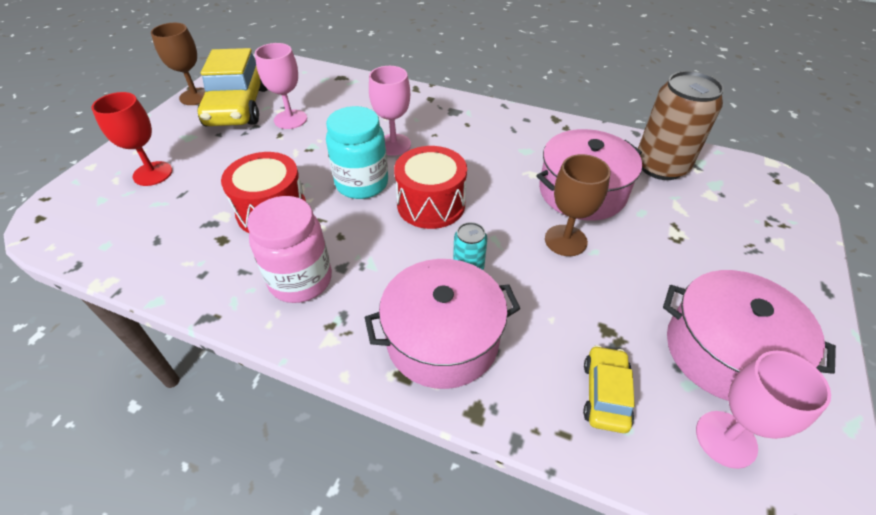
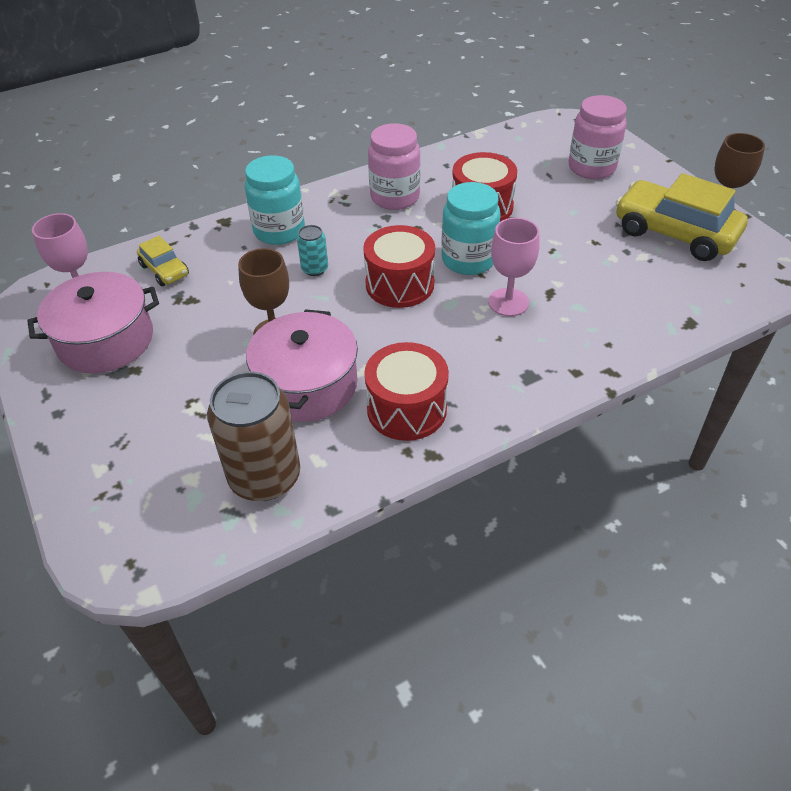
camera: 130 degrees right, 0 degrees up
red goblet [92,92,172,186] -> pink jar [568,95,627,179]
pink goblet [255,43,307,129] -> none
pink pot [365,259,521,389] -> turquoise jar [245,155,305,245]
none -> red drum [364,342,449,441]

